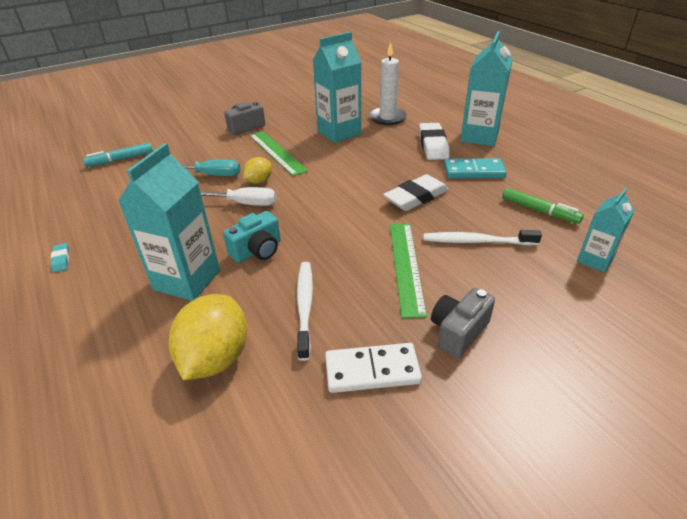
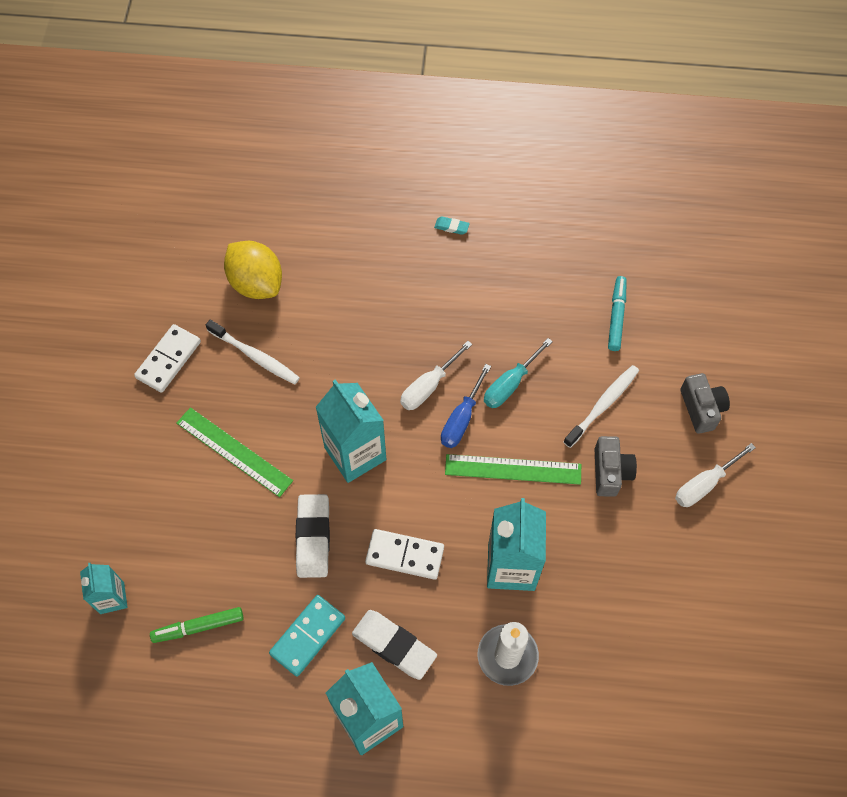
camera: 125 degrees right, 25 degrees up
turquoise carton [118,143,220,301] -> turquoise carton moved to [315,379,386,483]
turquoise camera [223,211,280,263] -> none
yellow lemon [243,157,272,184] -> blue screwdriver [441,364,491,448]
white toothbrush [423,230,542,245] -> white toothbrush moved to [563,365,639,448]
grey camera [431,288,495,358] -> grey camera moved to [680,373,730,434]
none -> white domino [365,529,444,580]
none -> white screwdriver [675,443,756,507]

